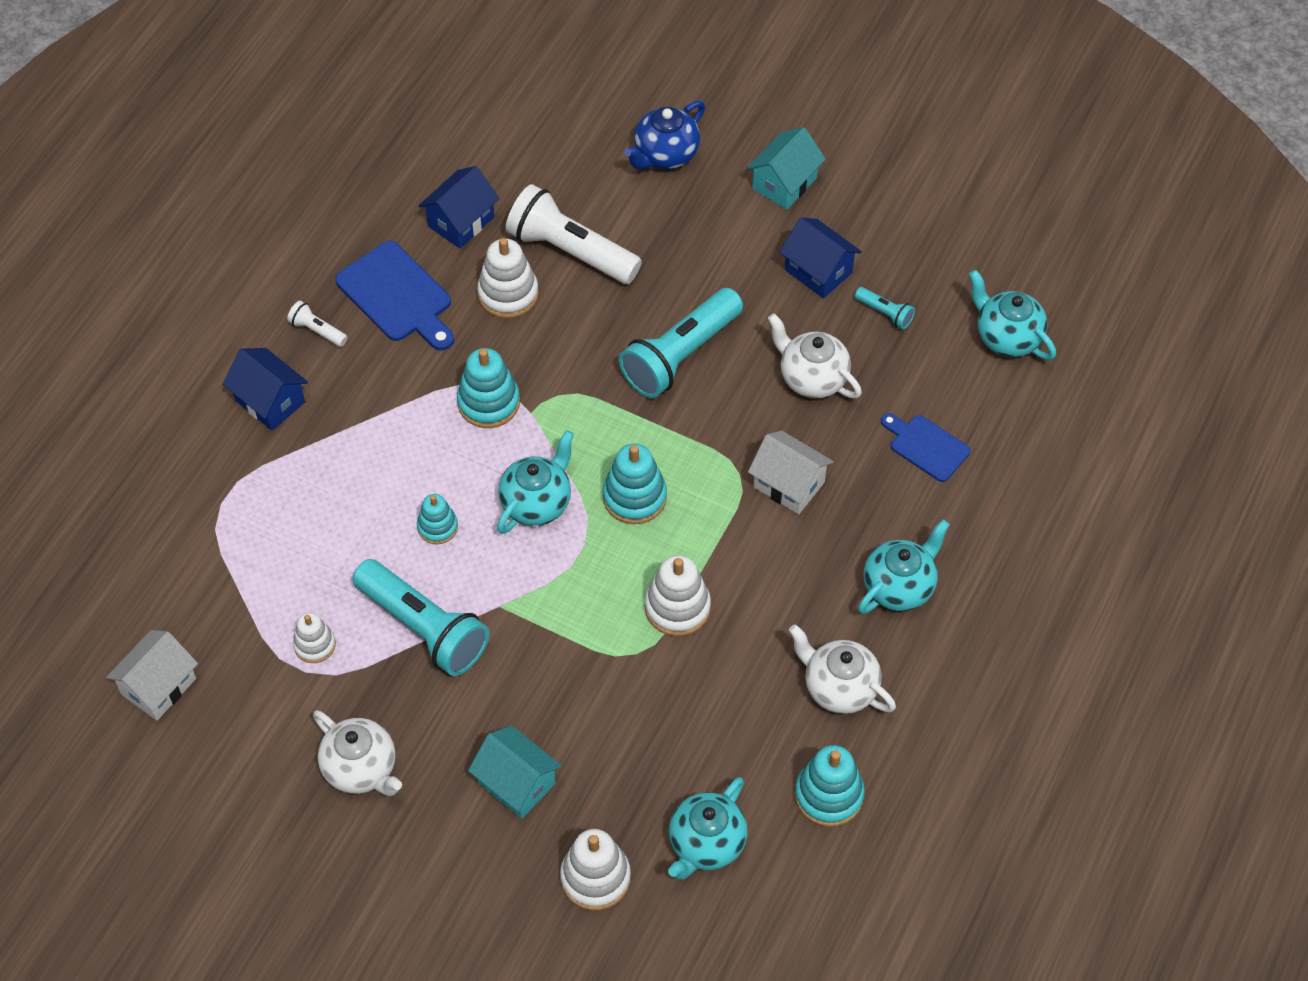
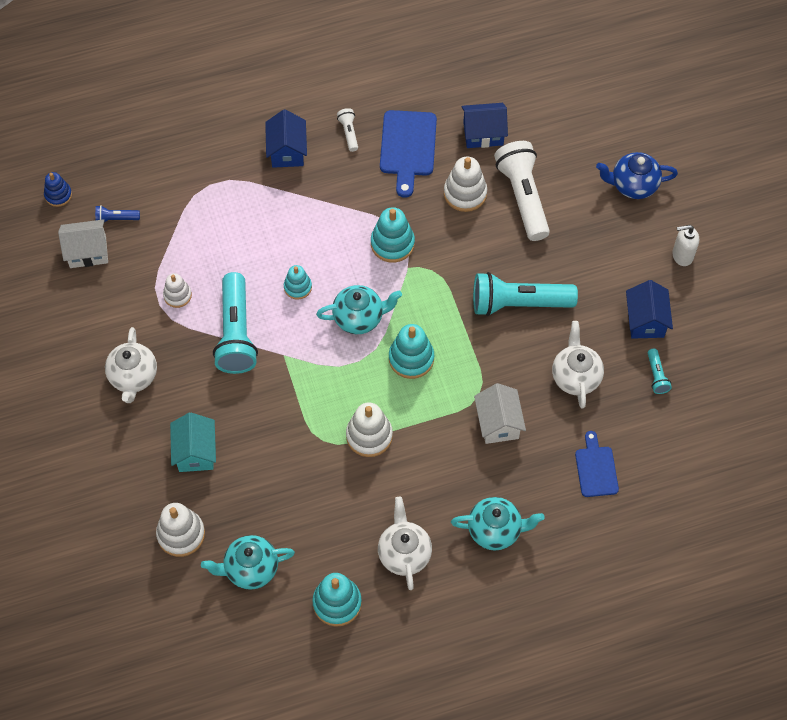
camera: 45 degrees right, 5 degrees up
turquoise house [747,127,826,210] -> white soap dispenser [672,225,699,266]
turquoise teapot [969,270,1056,360] -> none
none -> blue stacking toy [44,172,72,207]
none -> blue flashlight [95,205,140,222]

